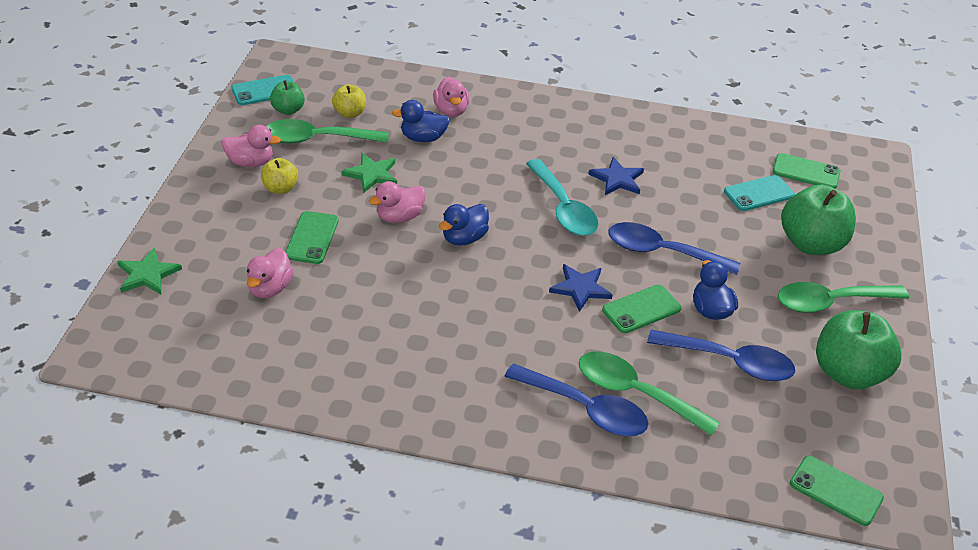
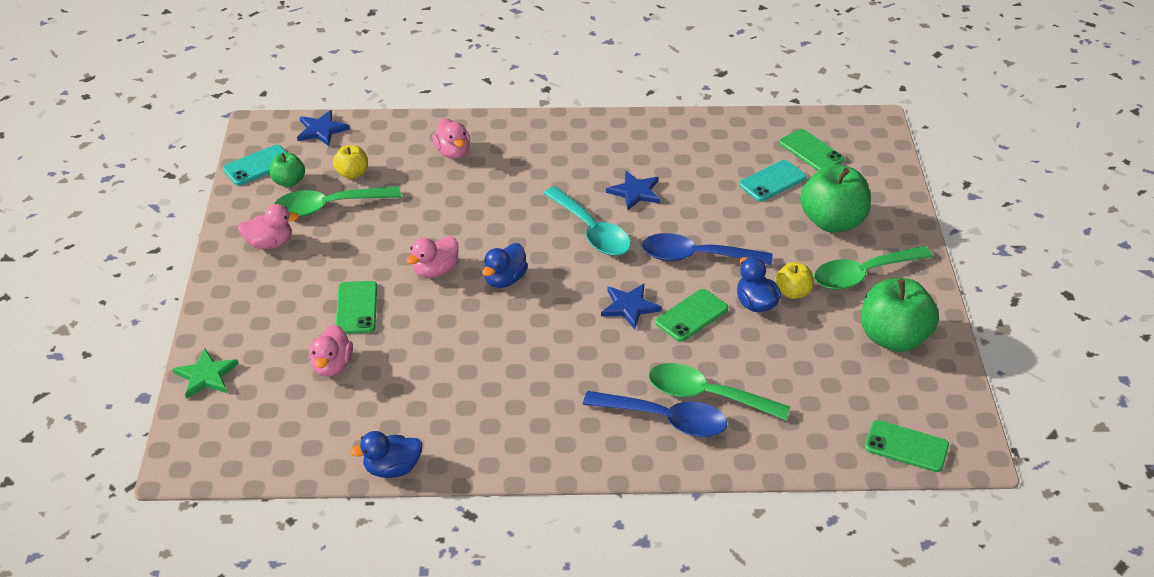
camera: 10 degrees left, 0 degrees up
yellow apple [261,158,298,194] -> yellow apple moved to [775,262,813,299]
green star [341,153,397,193] -> none
blue duck [392,100,450,142] -> blue duck moved to [350,431,422,478]
blue spoon [647,329,795,381] -> none
green phone [772,153,841,189] -> green phone turned 45 degrees clockwise [779,129,844,171]
none -> blue star [297,110,350,146]

